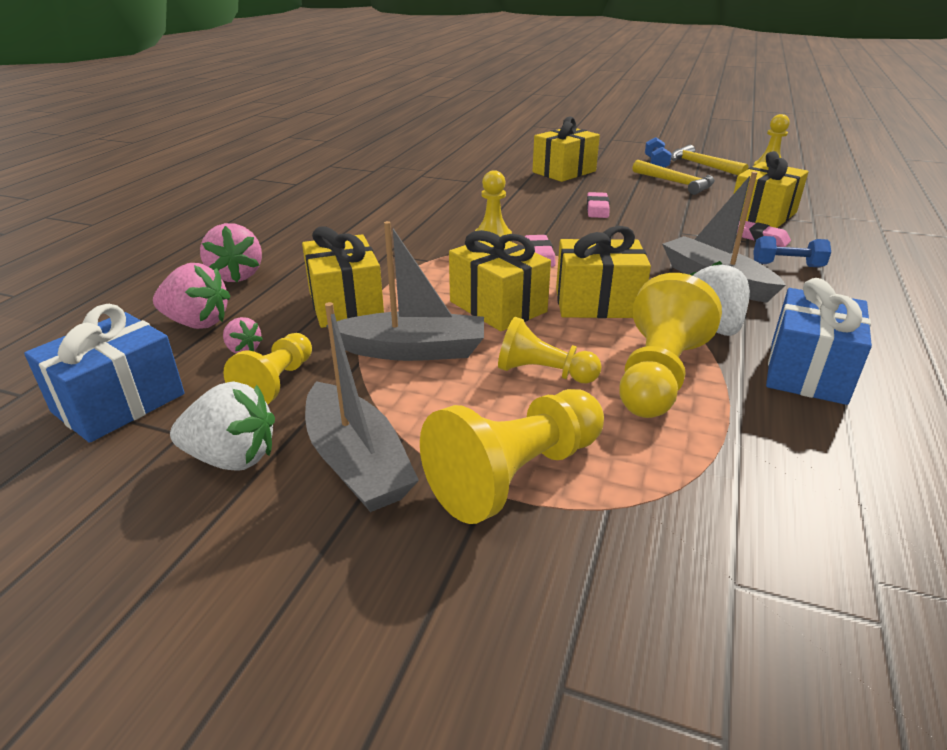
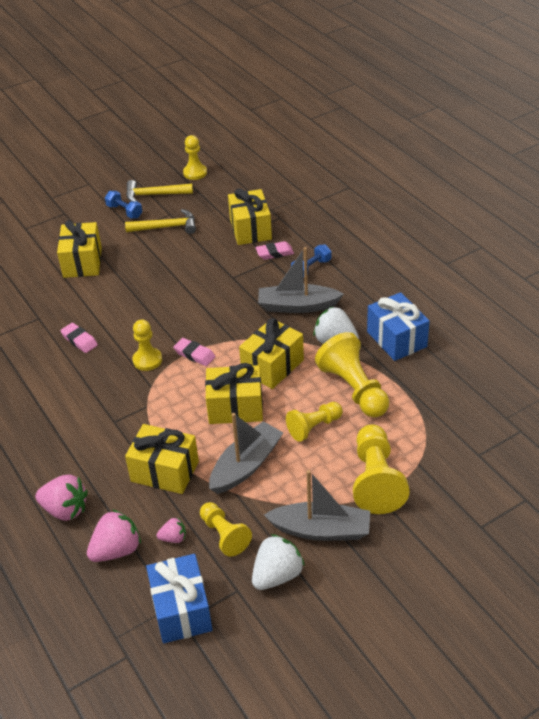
camera: 50 degrees left, 10 degrees up
pink eraser [587,192,610,218] -> pink eraser moved to [60,323,98,353]

